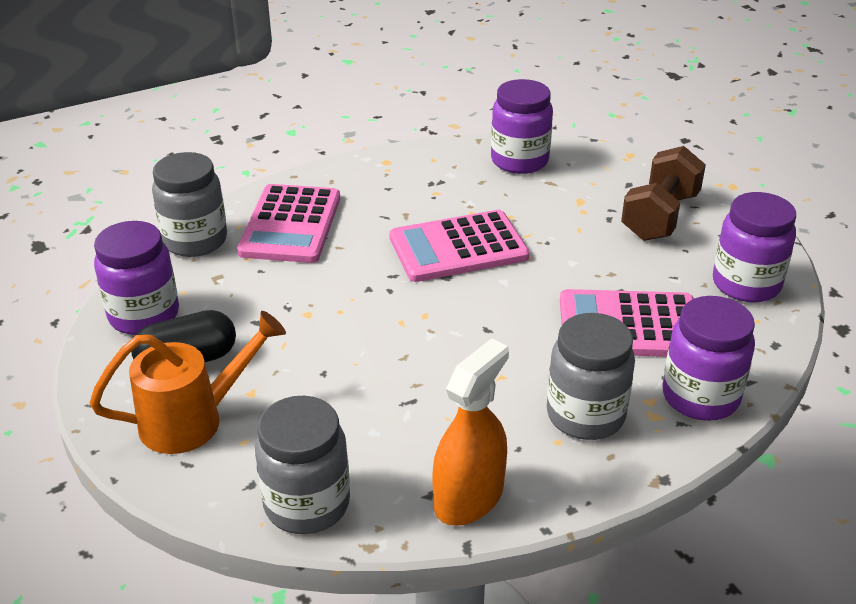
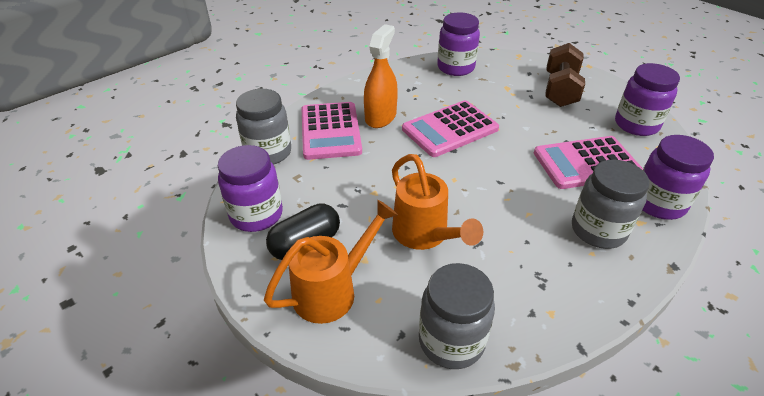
camera: 15 degrees left, 5 degrees up
orange spray bottle [432,338,509,526] -> orange spray bottle moved to [364,24,398,128]
none -> orange watering can [392,154,483,250]

